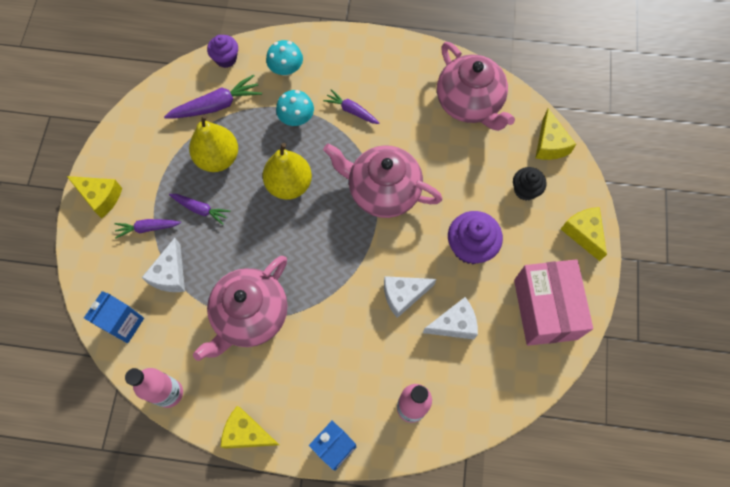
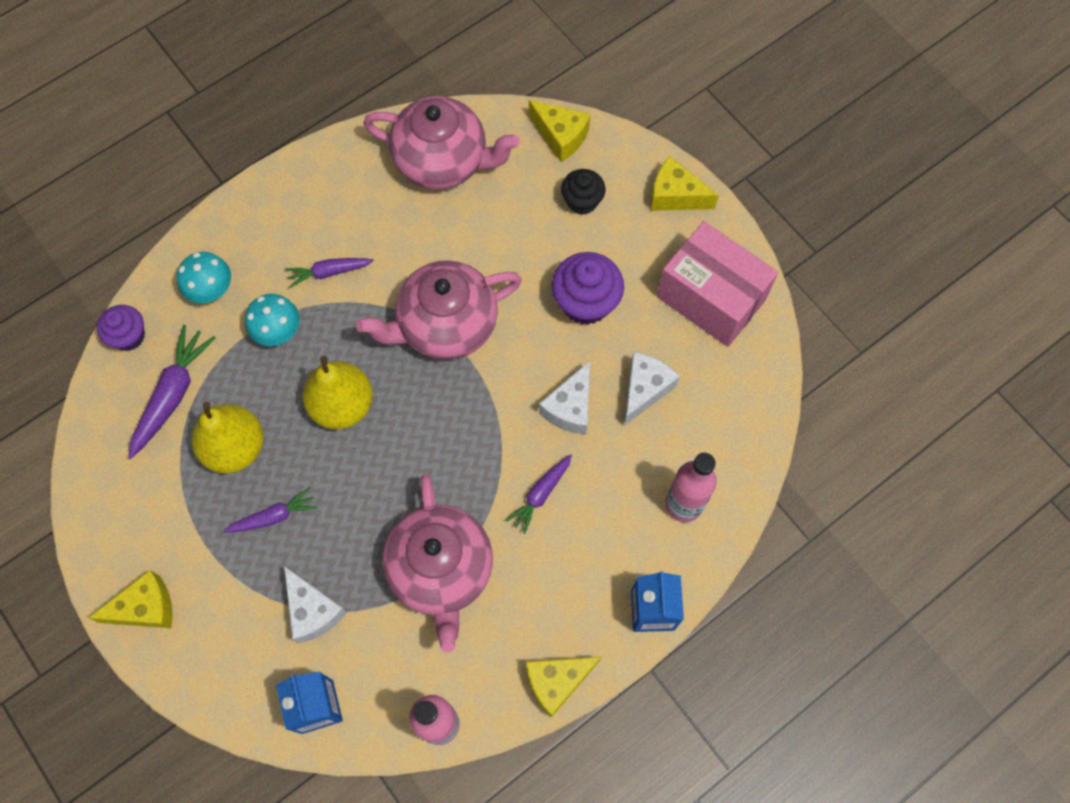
camera: 45 degrees left, 0 degrees up
purple carrot [115,219,181,238] -> purple carrot moved to [506,454,572,534]

